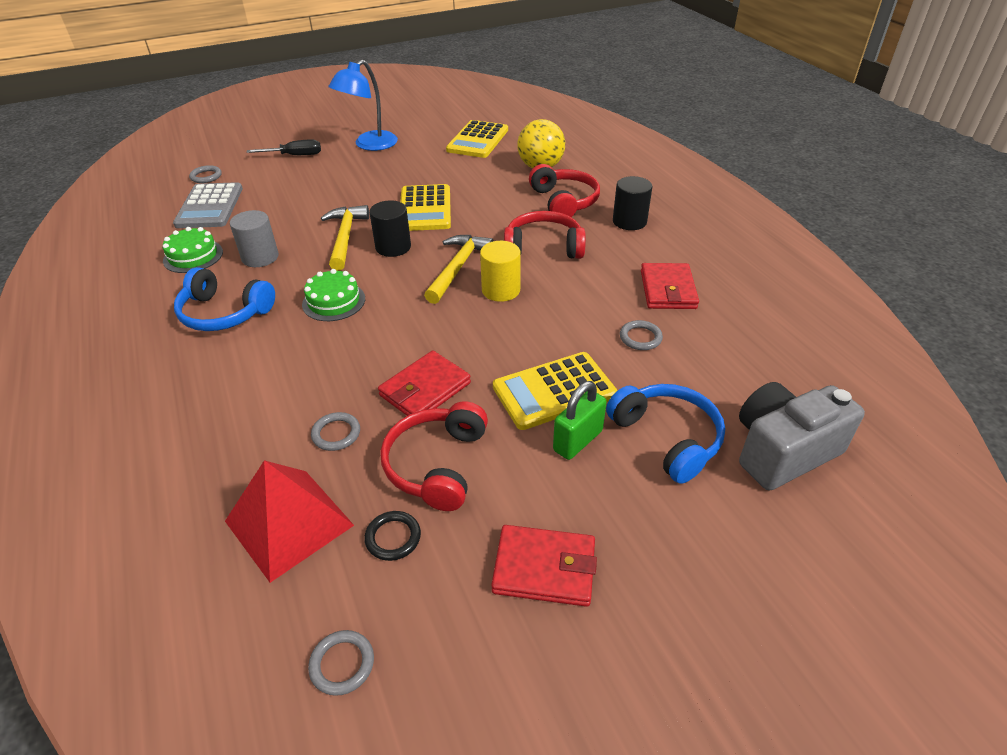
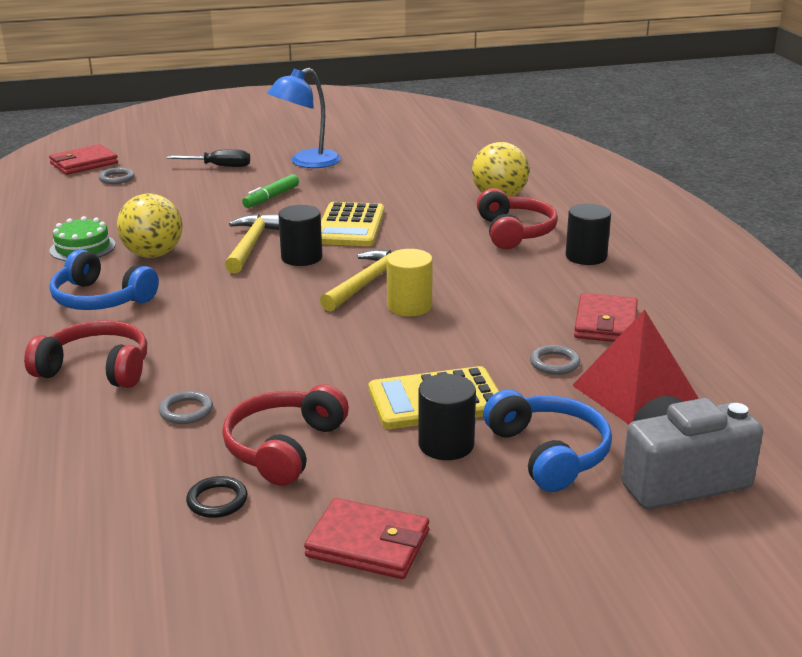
camera: 10 degrees right, 15 degrees down
grey calculator [173,182,243,228] -> none
red pyramid [225,460,354,583] -> red pyramid moved to [572,310,699,424]
grey cylinder [230,210,279,267] -> yellow ball [117,193,183,258]
green cake [302,269,365,321] -> none
grey ring [308,630,374,696] -> none
red wallet [378,350,471,416] -> red wallet moved to [49,144,118,175]
yellow calculator [446,120,508,158] -> none
red headphones [504,211,586,259] -> red headphones moved to [24,320,147,388]
green padlock [553,381,607,460] -> black cylinder [418,374,476,460]
none -> green marker [242,174,299,208]

